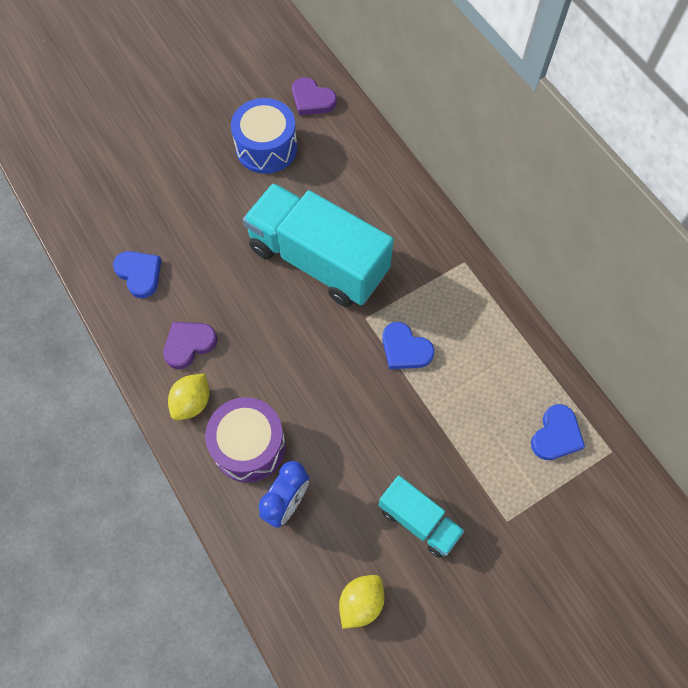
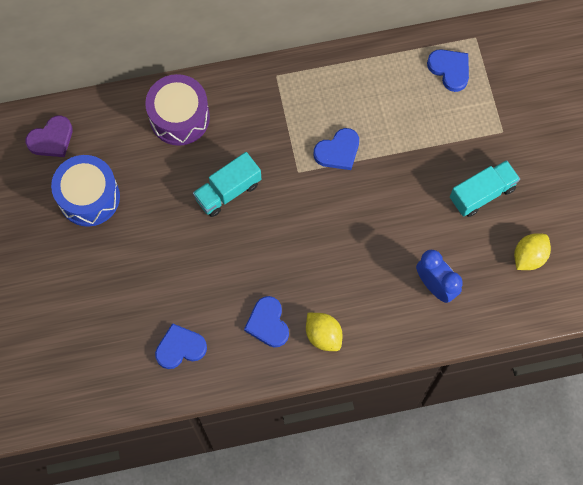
camera: 70 degrees left, 5 degrees up
purple heart [163,322,217,369] -> blue heart [244,296,289,347]
purple drum [205,397,286,482] -> purple drum moved to [145,74,210,146]
turquoise truck [243,183,394,307] -> turquoise truck [193,152,261,217], size x0.51
yellow lemon [339,575,385,629] -> yellow lemon turned 75 degrees clockwise [514,233,551,270]

